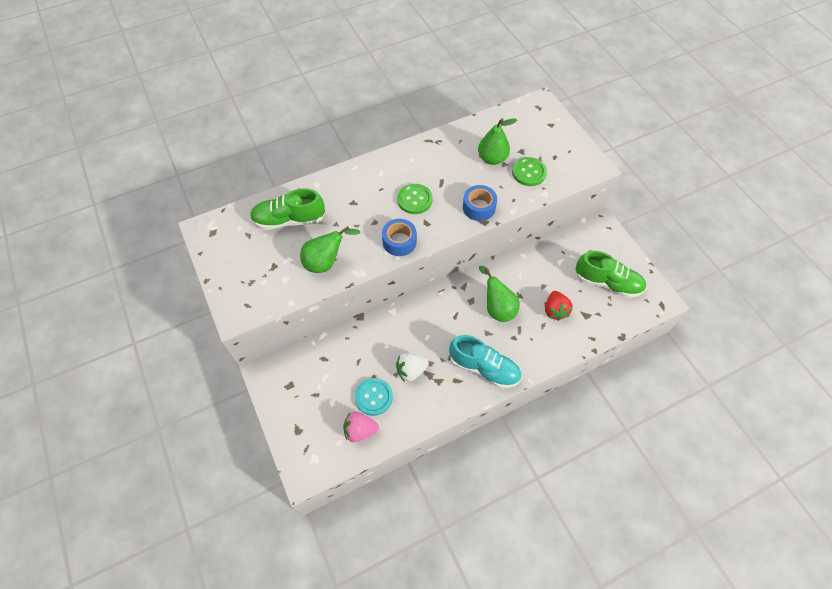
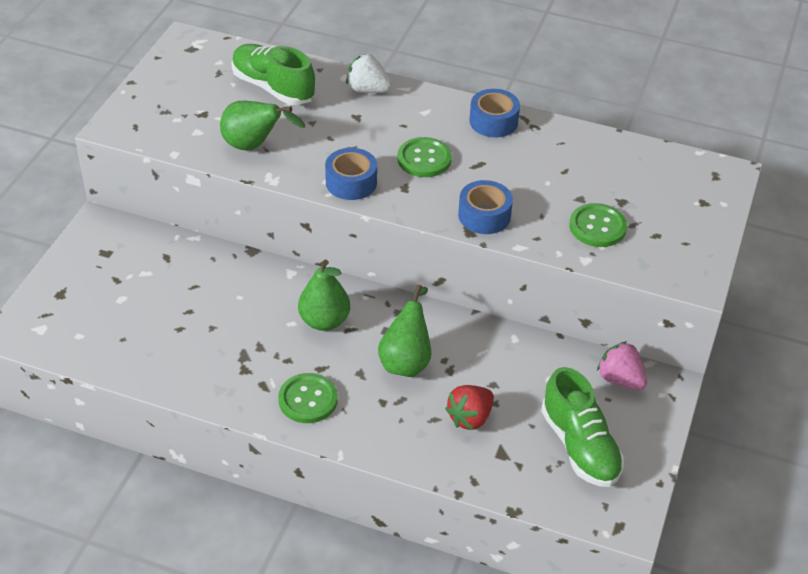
camera: 45 degrees right, 15 degrees down
pink strawberry [343,411,379,442] -> pink strawberry moved to [597,341,647,390]
turquoise button [355,378,393,416] -> none
white strawberry [396,353,429,382] -> white strawberry moved to [346,54,392,93]
turquoise shoe [449,335,521,388] -> green button [278,373,338,423]
green pear [478,118,517,165] -> green pear moved to [298,260,350,331]
none -> blue tape [469,89,520,137]

